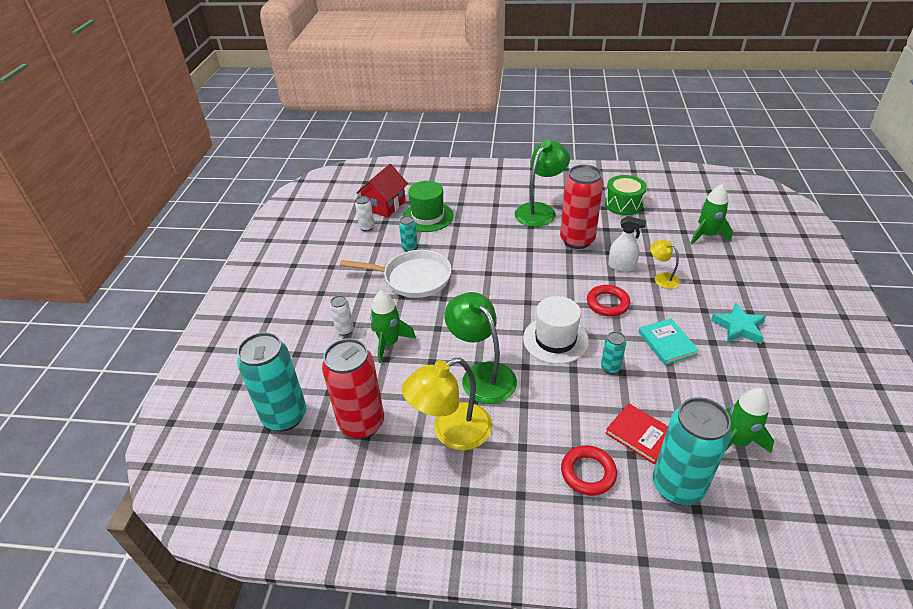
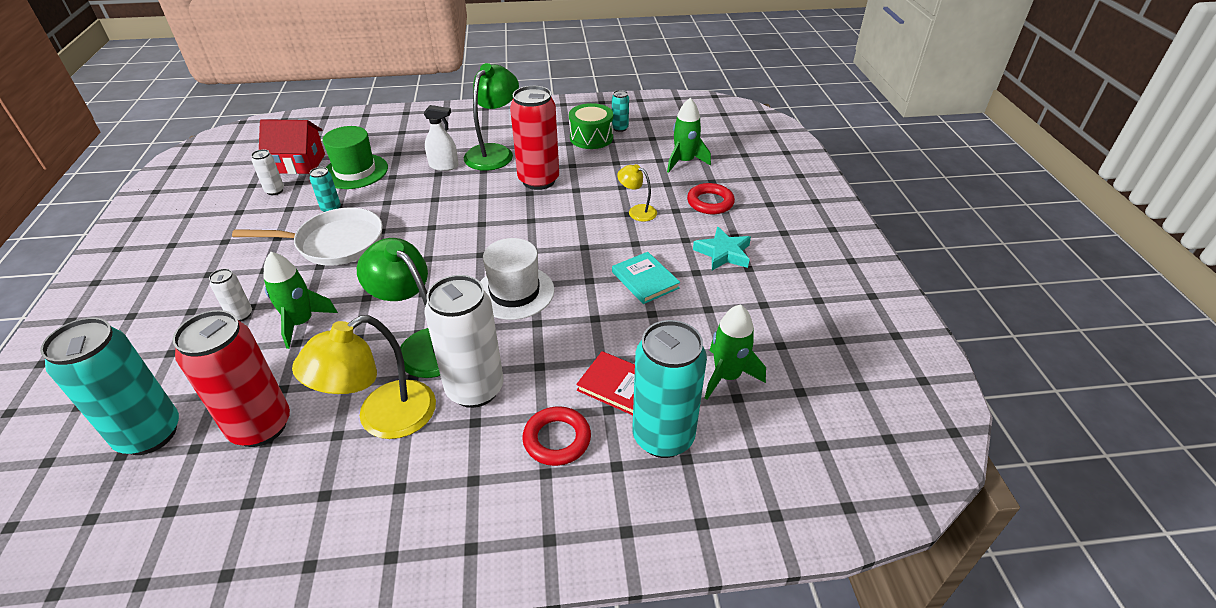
camera: 15 degrees left, 0 degrees up
red house [356,164,408,217] -> red house turned 75 degrees clockwise [259,119,325,174]
red ring [587,285,630,316] -> red ring moved to [687,183,735,214]
turquoise can [601,331,626,374] -> turquoise can moved to [612,90,629,132]
white spray bottle [608,216,646,272] -> white spray bottle moved to [423,105,459,171]
none -> white can [424,275,503,408]

